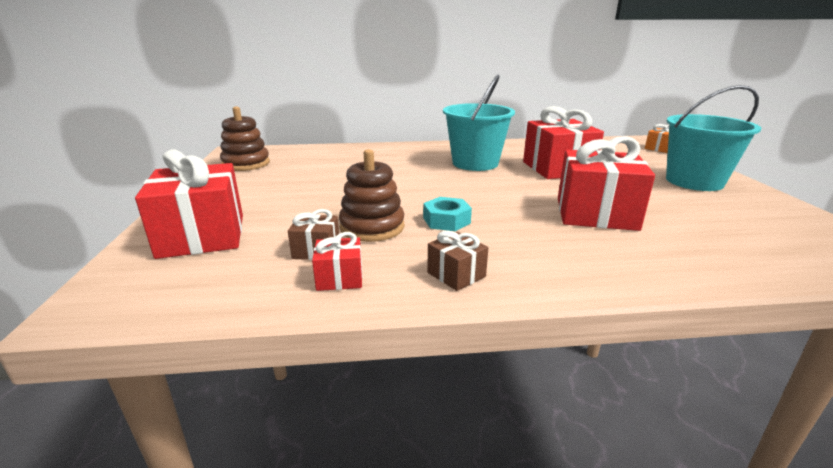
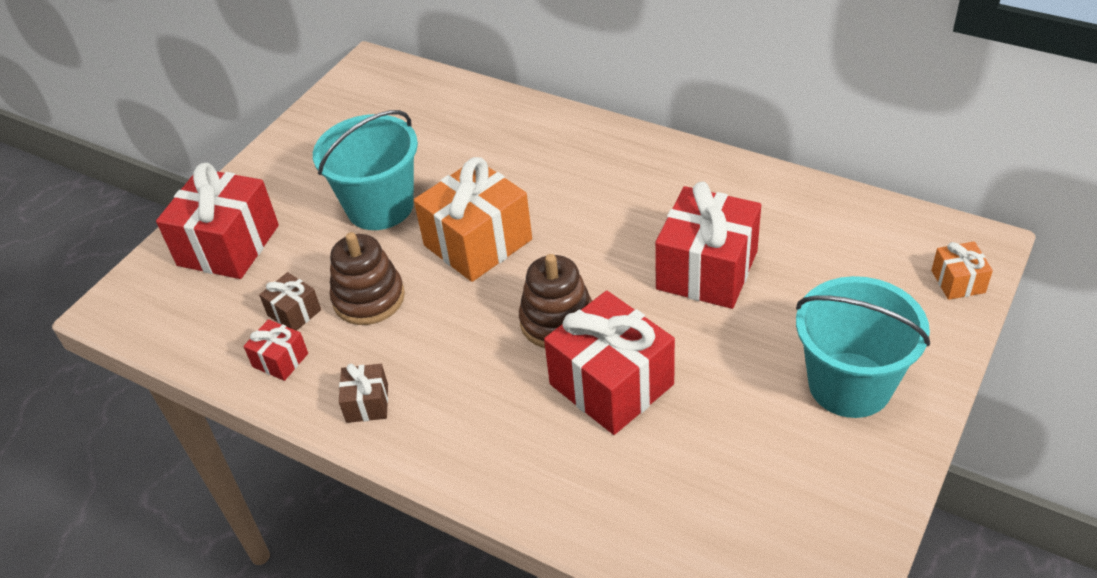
camera: 40 degrees right, 20 degrees up
brown stacking toy [220,106,270,171] -> brown stacking toy moved to [519,254,592,348]
turquoise nut [423,197,472,231] -> none
turquoise bucket [443,75,515,171] -> turquoise bucket moved to [313,110,418,230]
none -> orange gift [414,157,532,282]

